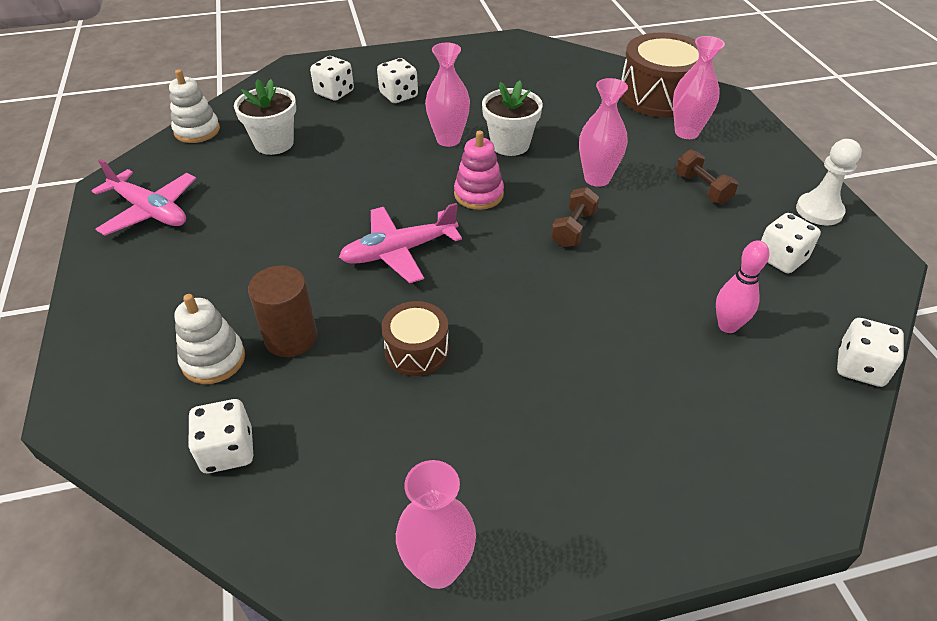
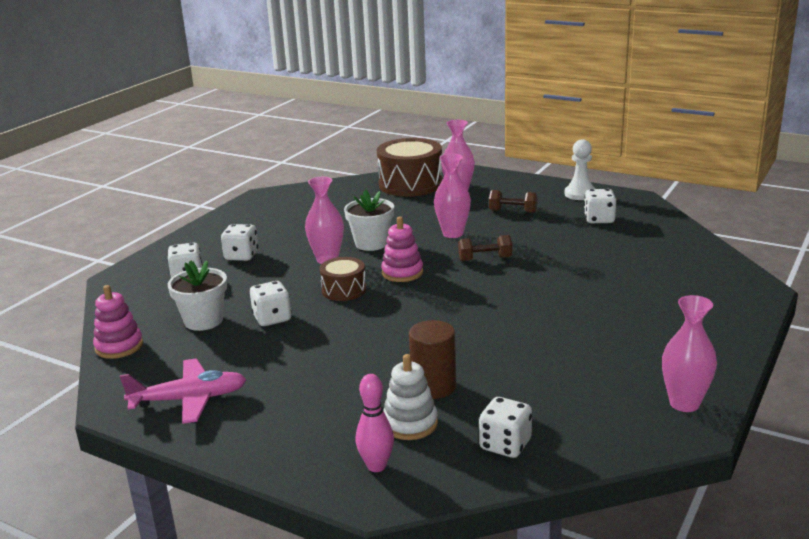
camera: 45 degrees left, 20 degrees down
white stacking toy [169,69,220,143] -> pink stacking toy [93,285,143,359]
pink plane [339,203,462,283] -> none
brown drum [381,301,449,376] -> brown drum moved to [319,257,366,301]
brown dumbbell [551,187,599,247] -> brown dumbbell turned 75 degrees counterclockwise [458,235,512,261]
pink bowling pin [716,241,769,333] -> pink bowling pin moved to [356,374,394,472]
white dice [837,318,904,387] -> white dice moved to [250,281,291,326]

